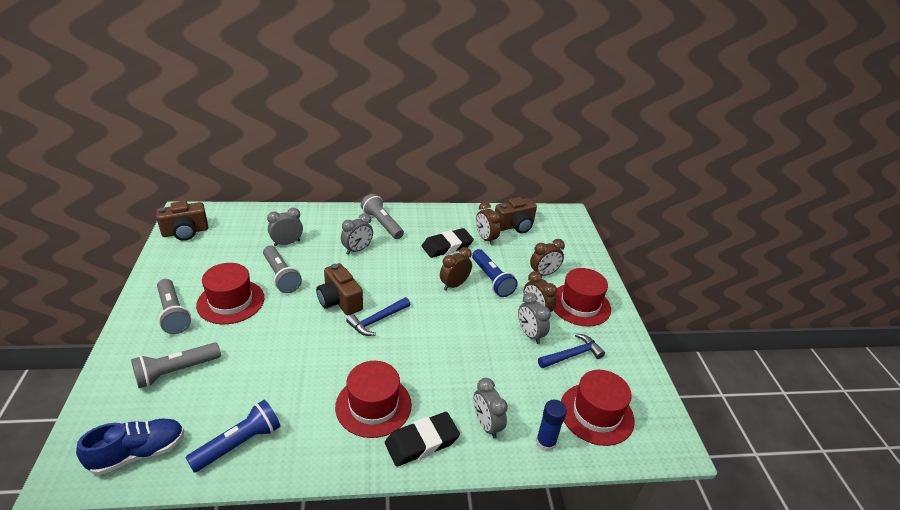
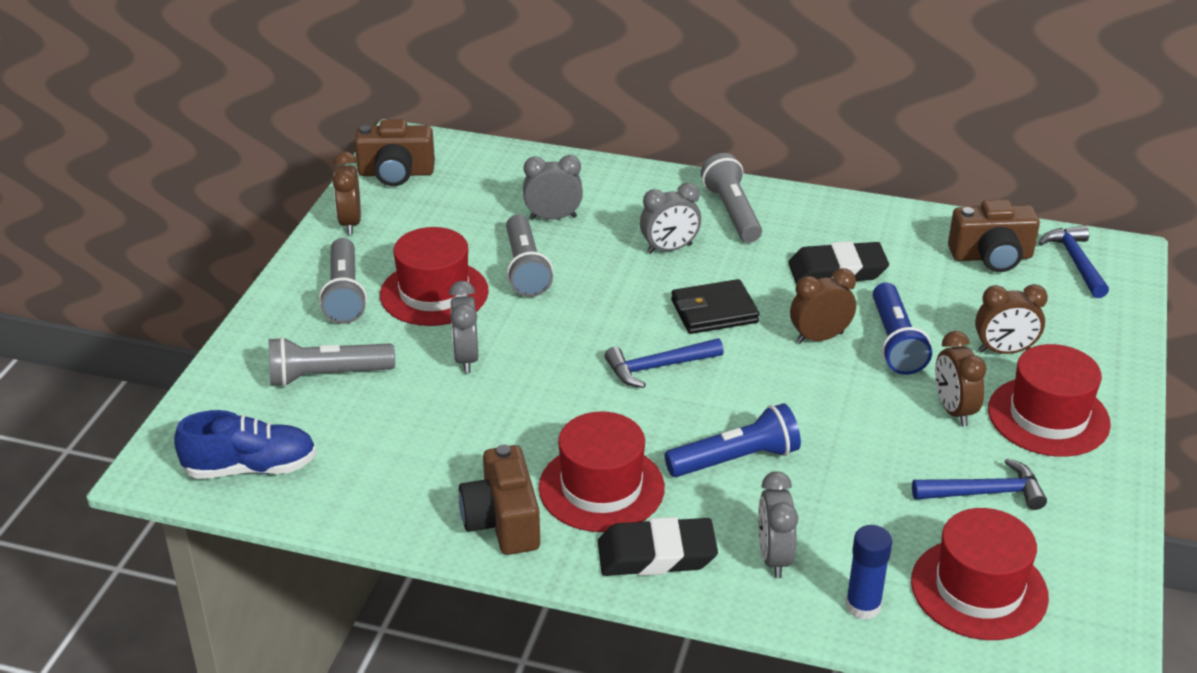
camera: 25 degrees right, 0 degrees up
blue flashlight [185,400,280,472] -> blue flashlight moved to [665,403,801,477]
brown camera [316,263,363,315] -> brown camera moved to [459,445,540,555]
brown clock [476,202,501,245] -> brown clock moved to [333,152,361,234]
grey clock [518,292,551,344] -> grey clock moved to [449,281,479,373]
none -> black wallet [671,279,760,334]
none -> blue hammer [1039,225,1109,298]

